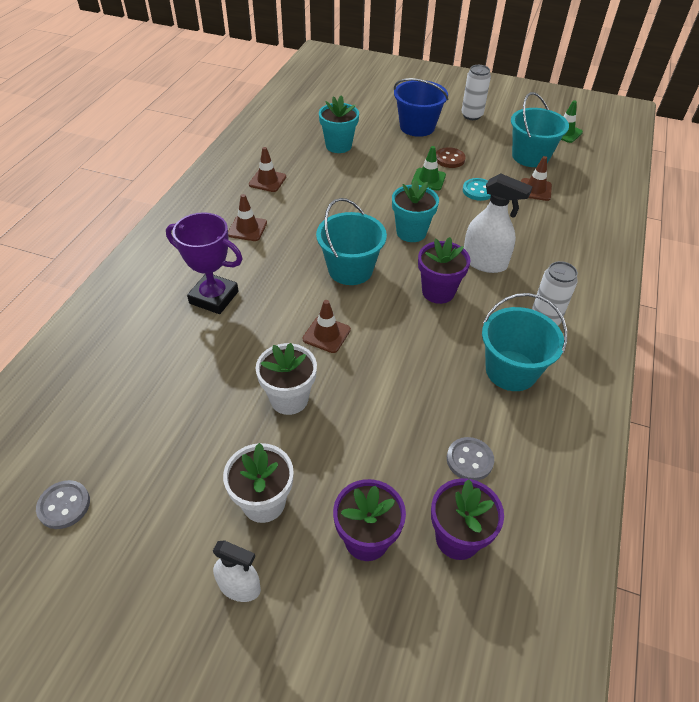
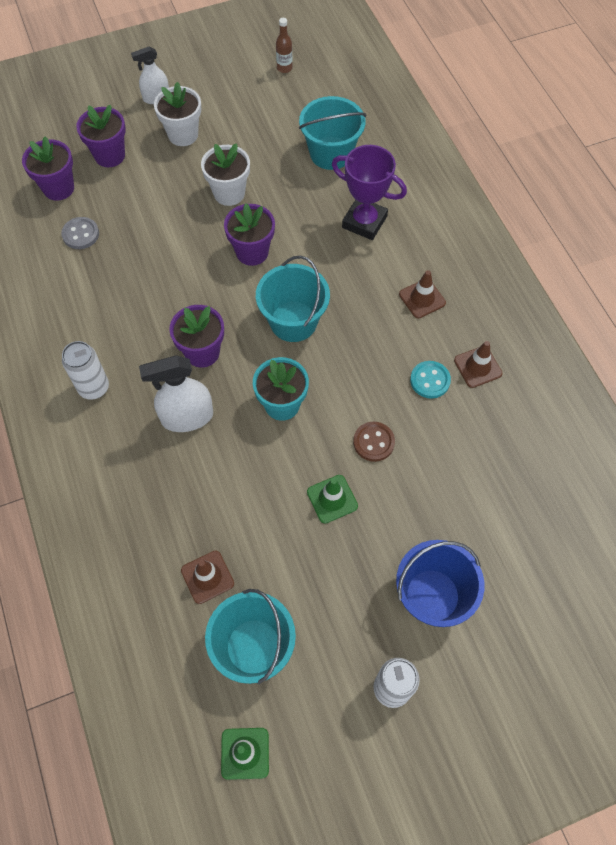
camera: 140 degrees right, 15 degrees up
grey button [36,480,90,529] -> brown bottle [276,18,292,73]
purple trophy [166,212,243,314] -> purple trophy turned 45 degrees clockwise [332,145,407,240]
brown traffic cone [303,300,351,353] -> purple flower pot [224,204,275,266]
turquoise flower pot [319,95,359,153] -> none
brown button [436,147,466,168] -> brown button moved to [353,422,395,462]
turquoise button [463,178,491,201] -> turquoise button moved to [410,361,451,399]
turquoise bucket [482,293,567,391] -> turquoise bucket moved to [299,96,367,170]

